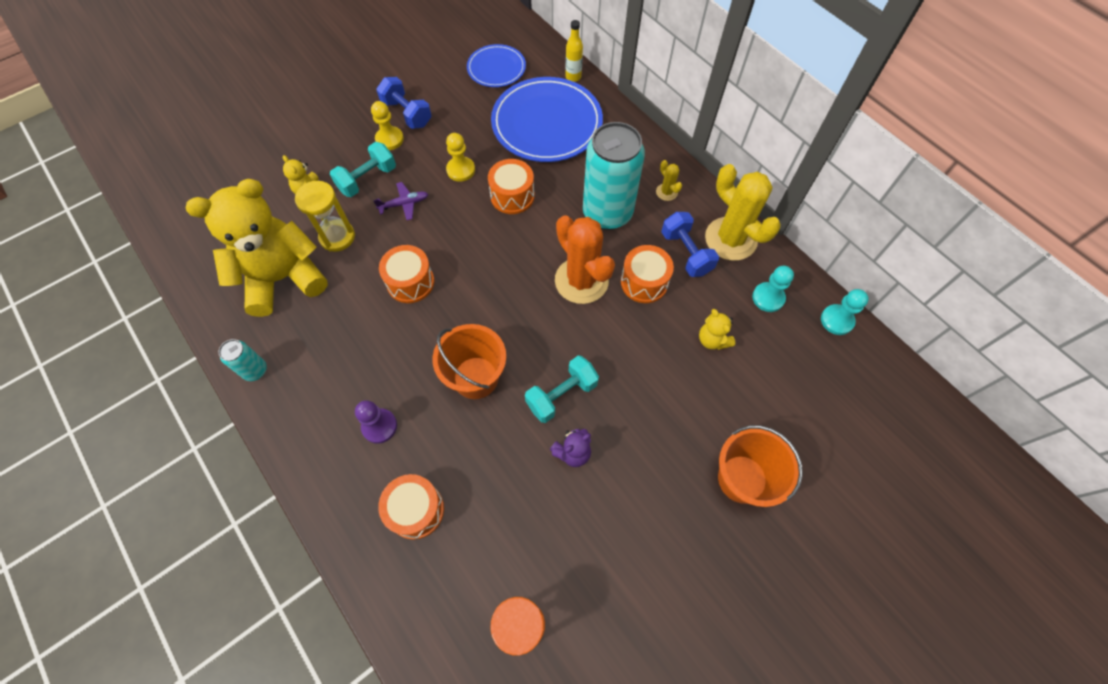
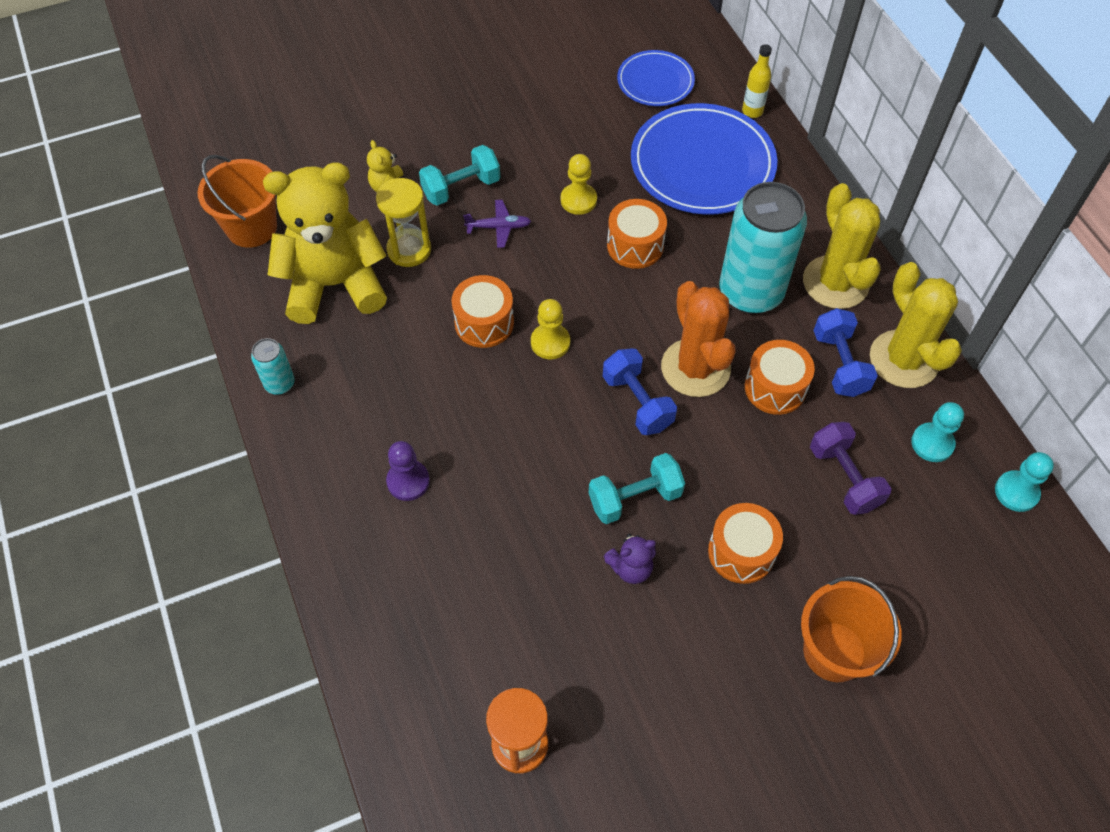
camera: 15 degrees right, 5 degrees down
yellow pawn [371,101,404,150] -> yellow pawn moved to [531,299,570,359]
blue dumbbell [376,77,432,129] -> blue dumbbell moved to [603,348,677,435]
orange drum [378,474,444,540] -> orange drum moved to [708,503,783,584]
orange bucket [433,324,506,399] -> orange bucket moved to [198,155,277,248]
yellow cactus [656,160,682,201] -> yellow cactus [803,183,881,309], size x2.29
yellow teddy bear [699,309,735,350] -> purple dumbbell [810,422,891,515]

